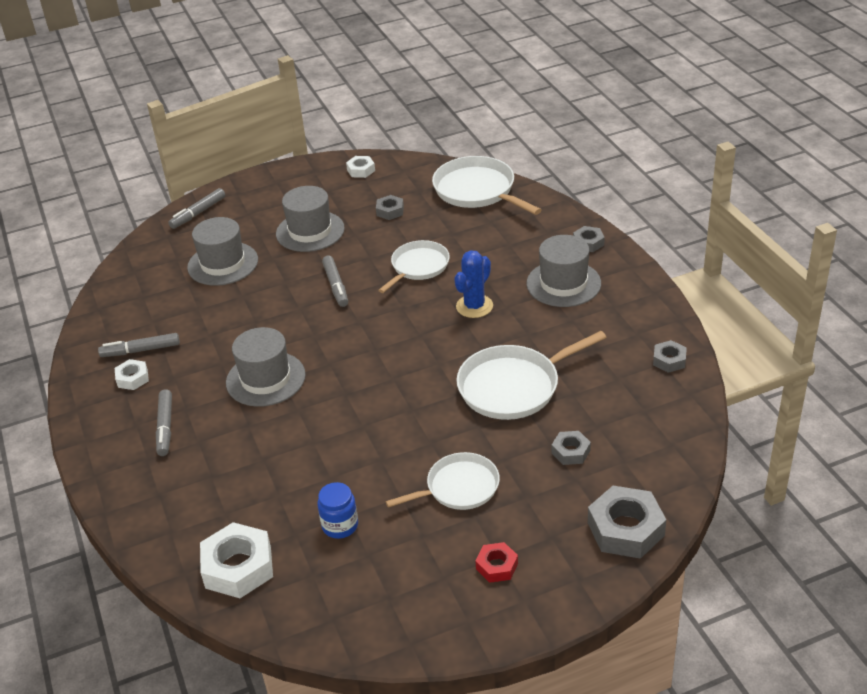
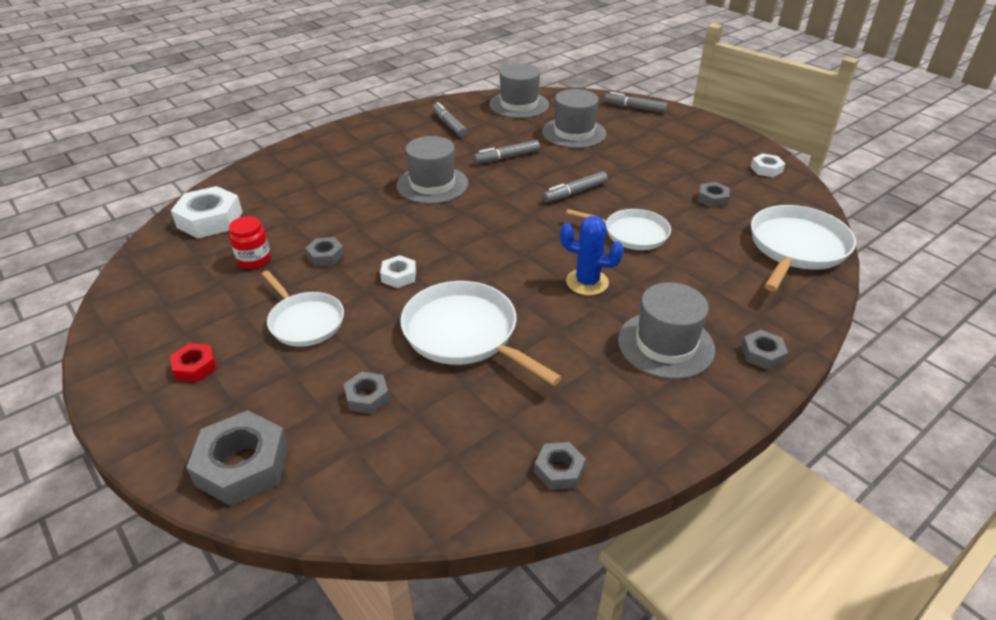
camera: 70 degrees right, 0 degrees up
white nut [115,359,149,390] -> white nut moved to [380,255,416,288]
grey marker [156,389,172,456] -> grey marker moved to [473,140,540,164]
grey hat [276,186,345,252] -> grey hat moved to [489,63,549,118]
blue jar [317,482,358,539] -> red jar [229,216,271,269]
none -> grey nut [305,237,344,267]

